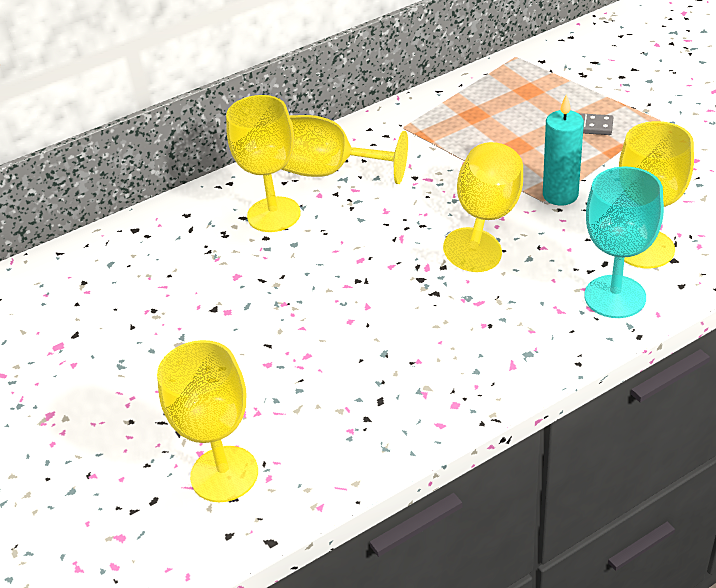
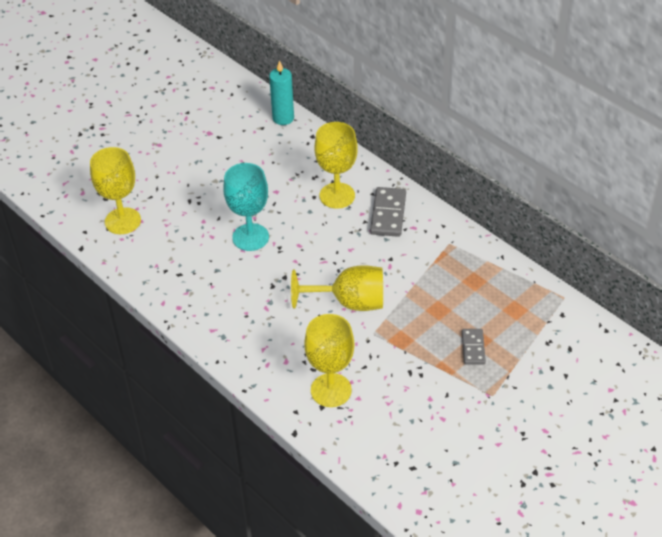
camera: 75 degrees right, 5 degrees up
yellow goblet [281,115,408,184] -> grey domino [370,187,406,237]
turquoise candle [543,94,584,206] -> turquoise candle moved to [269,60,294,125]
turquoise goblet [584,167,664,318] -> turquoise goblet moved to [224,163,269,251]

